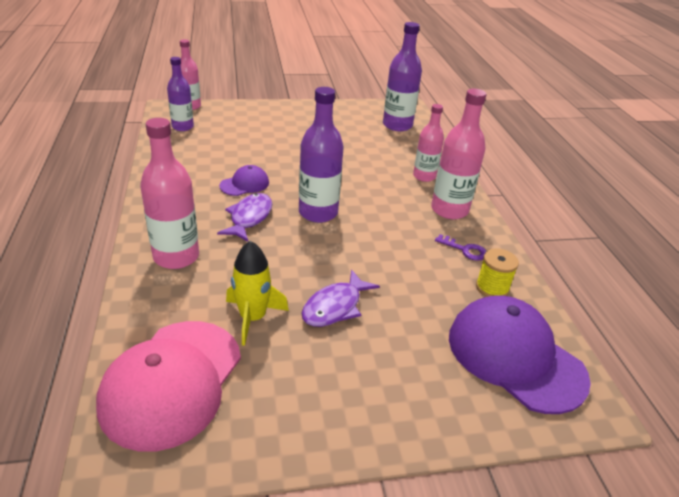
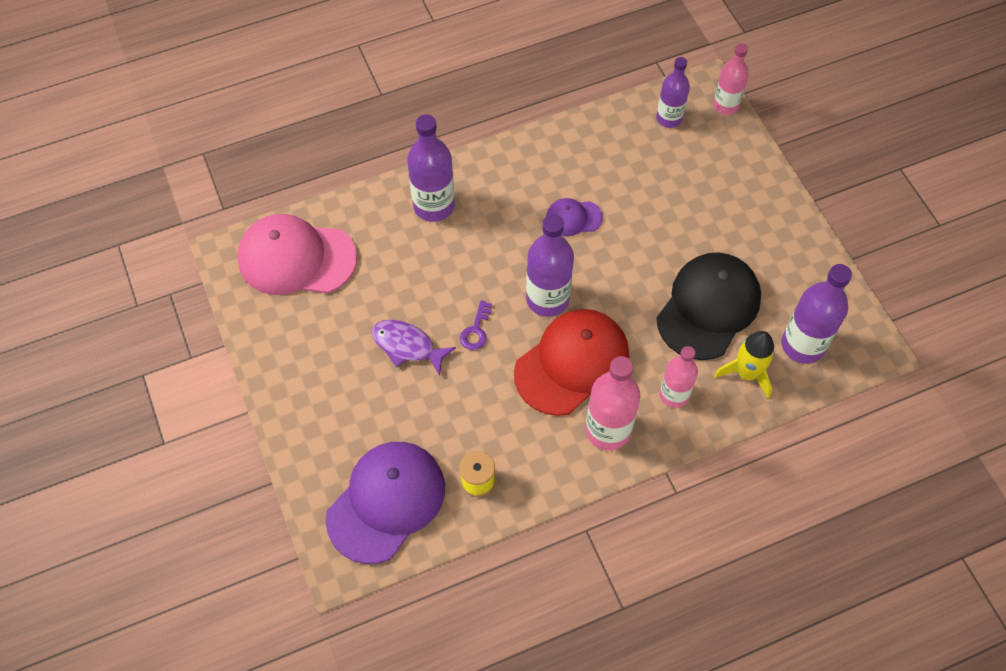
camera: 80 degrees right, 25 degrees up
pink bottle [140,118,199,269] -> purple bottle [407,114,455,222]
purple fish [217,193,272,242] -> none
purple cap [219,165,269,196] -> purple cap turned 135 degrees clockwise [546,198,603,236]
yellow rocket [226,241,289,346] -> yellow rocket moved to [714,331,775,399]
purple key [435,234,486,261] -> purple key moved to [460,300,492,350]
none -> red cap [514,309,629,416]
none -> black cap [656,252,761,360]

